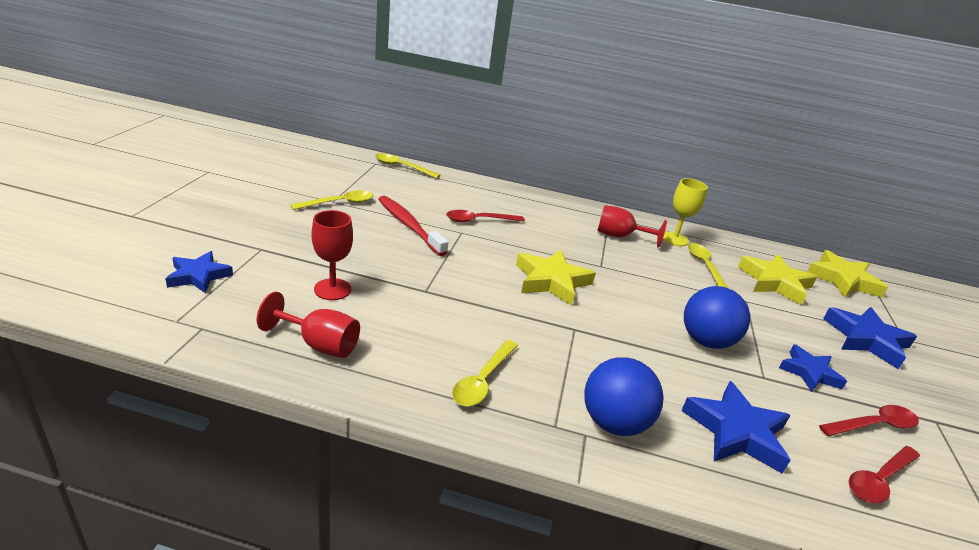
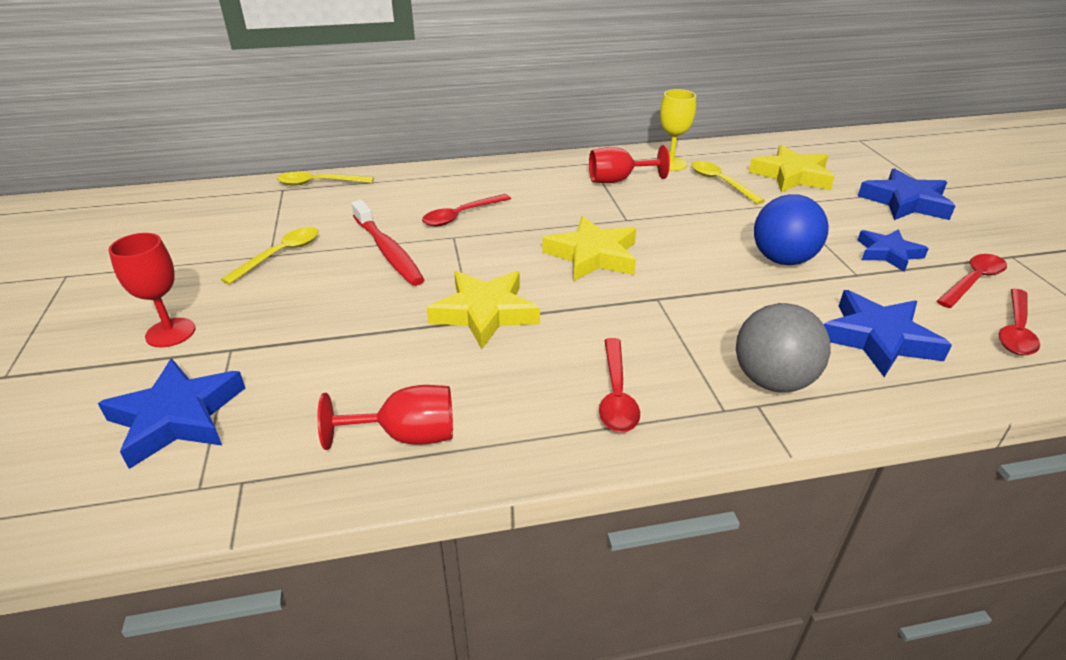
camera: 20 degrees left, 5 degrees up
blue star [165,251,233,293] -> blue star [98,359,245,469], size x1.51
red goblet [311,210,353,300] -> red goblet moved to [108,233,195,347]
red toothbrush [379,196,448,256] -> red toothbrush turned 150 degrees counterclockwise [351,200,424,286]
yellow spoon [452,340,518,406] -> red spoon [599,338,640,433]
blue ball [584,357,664,436] -> grey ball [736,303,831,392]
yellow star [807,250,888,298] -> yellow star moved to [427,271,540,349]

